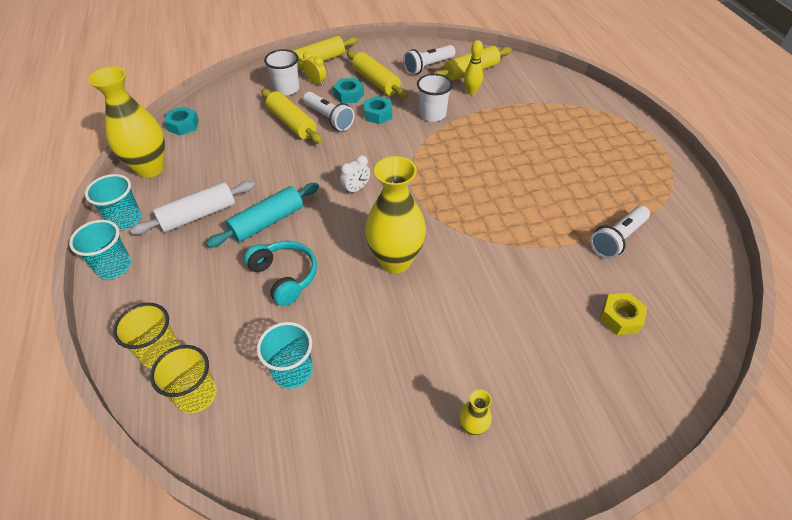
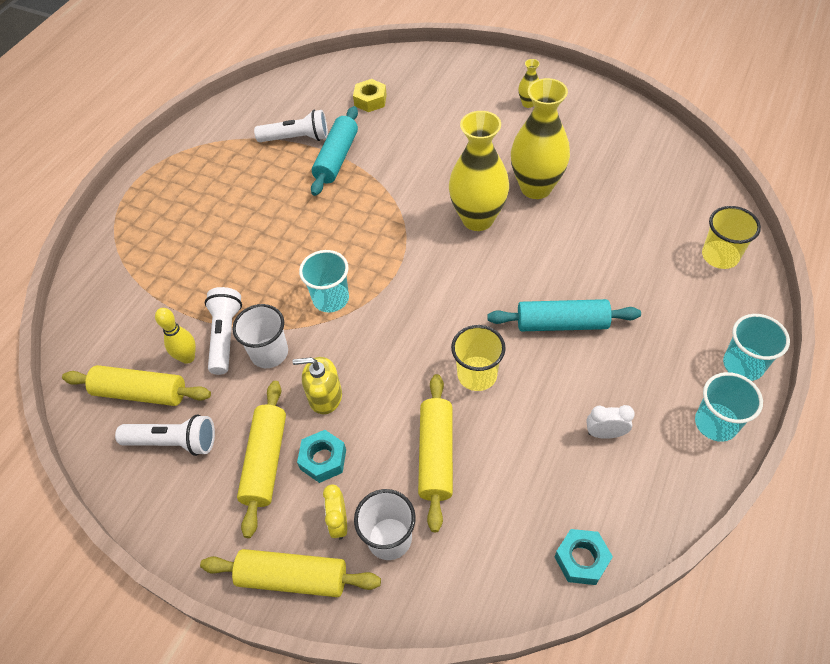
camera: 135 degrees left, 5 degrees up
yellow vase [88,66,165,178] -> yellow vase moved to [511,78,570,199]
white rolling pin [130,181,255,235] -> none
yellow cup [150,345,217,414] -> yellow cup moved to [451,325,506,391]
turquoise headphones [244,241,317,306] -> none
turquoise cup [257,322,313,389] -> turquoise cup moved to [299,250,349,313]
white flashlight [303,92,354,131] -> white flashlight moved to [205,287,242,375]
white clock [340,155,370,194] -> white clock moved to [586,405,635,439]
turquoise nut [364,96,392,124] -> yellow soap dispenser [293,357,342,414]
none -> turquoise rolling pin [311,106,358,196]

